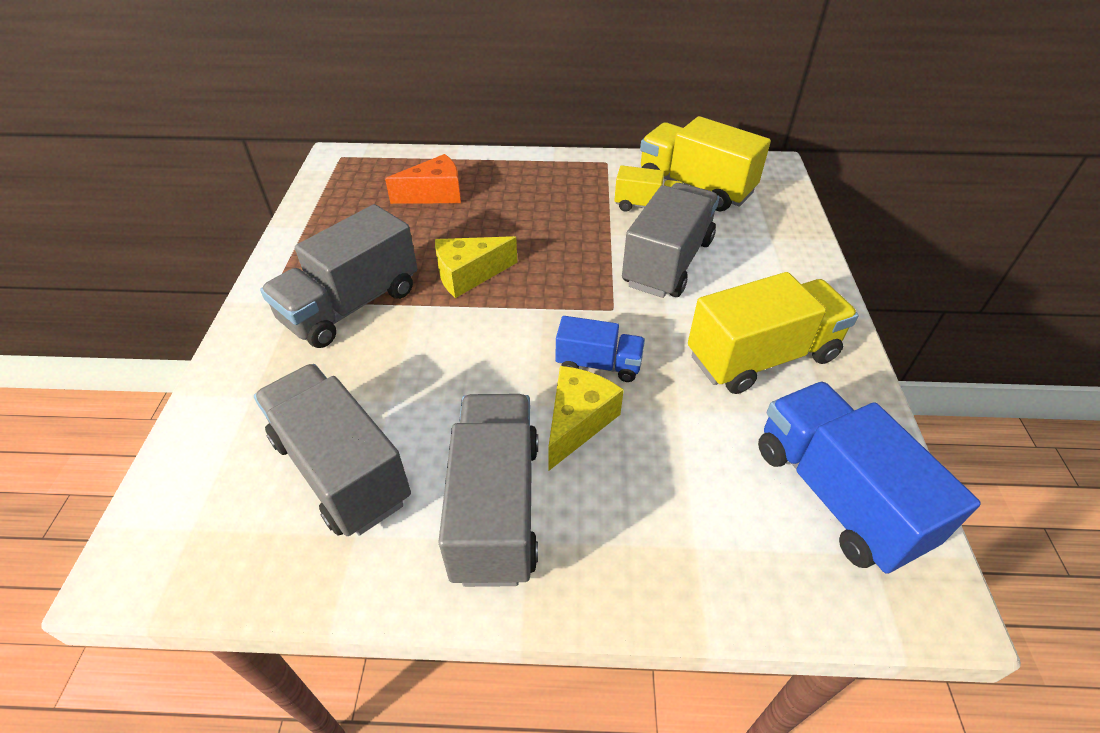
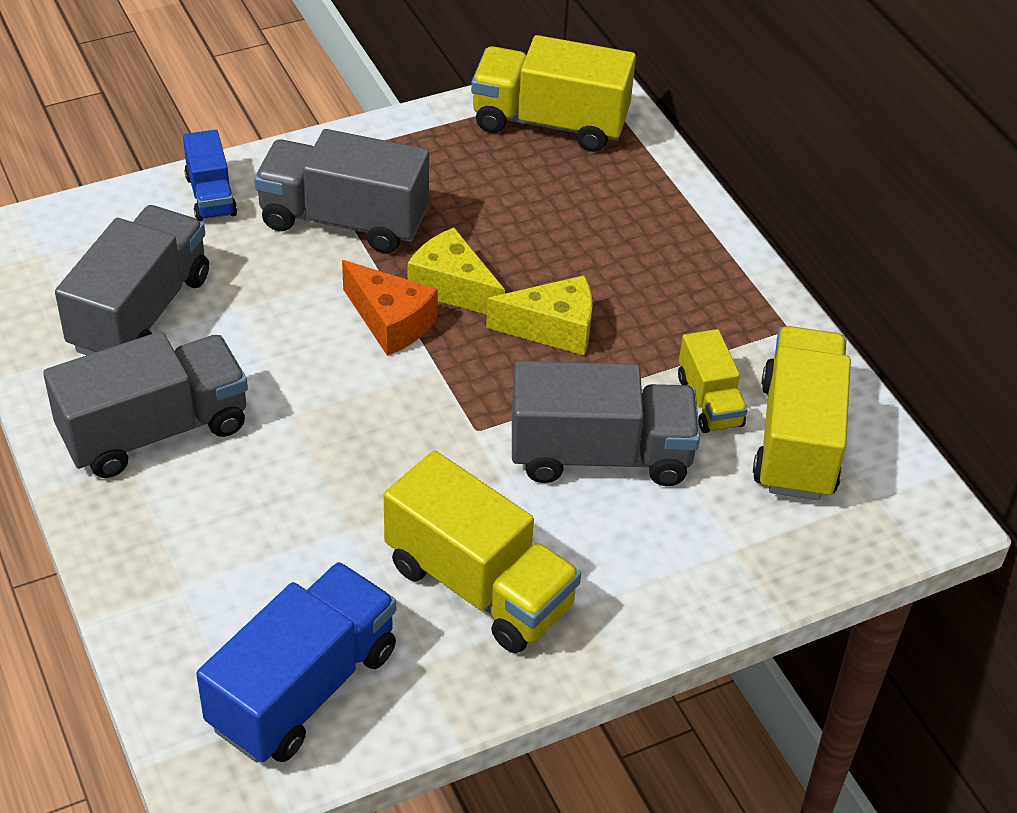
camera: 60 degrees right, 0 degrees up
orange cheese [385,154,461,204] -> orange cheese moved to [342,260,438,356]
yellow cheese [548,366,624,471] -> yellow cheese moved to [486,275,592,355]
blue truck [556,316,645,382] -> blue truck moved to [183,130,237,221]
none -> yellow truck [471,35,636,152]

